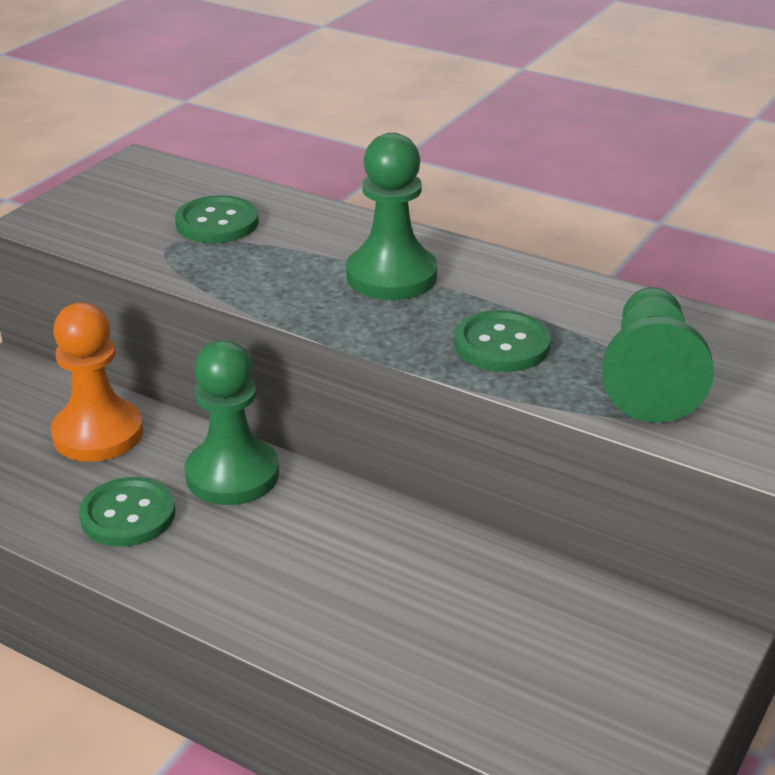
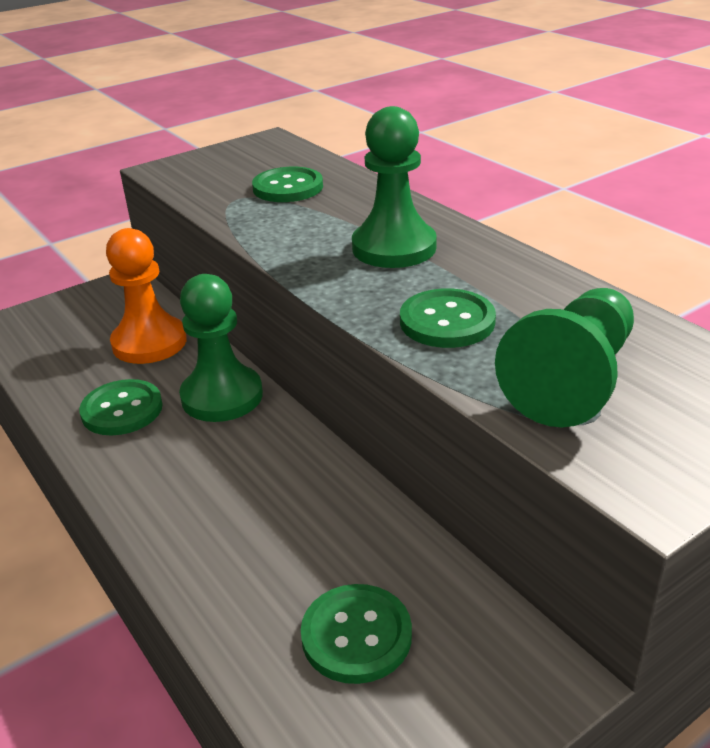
camera: 25 degrees right, 0 degrees up
none -> green button [301,584,412,684]

